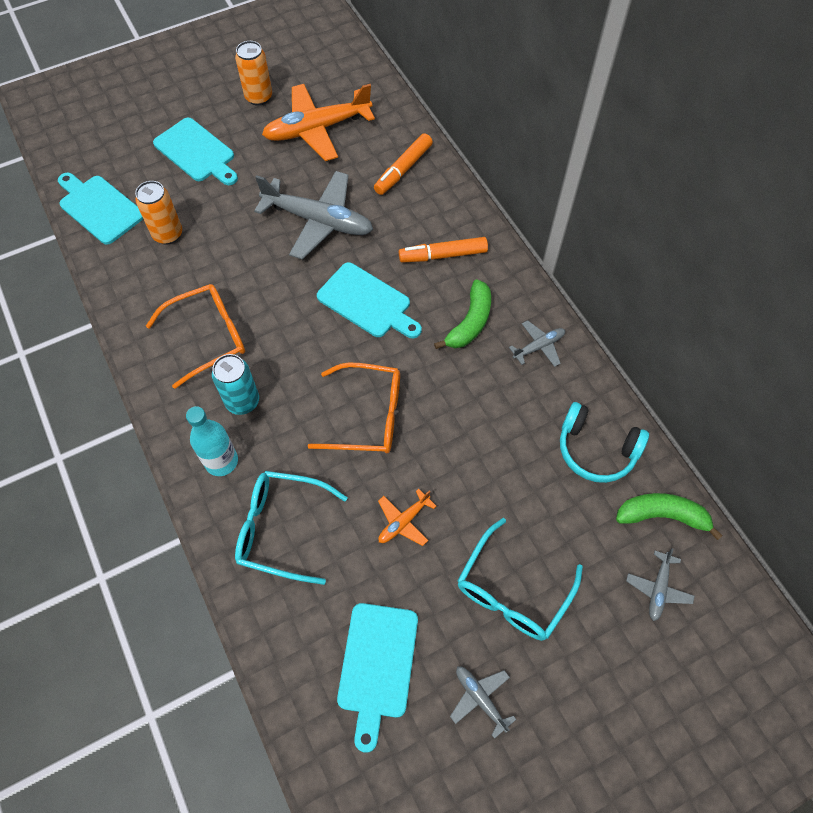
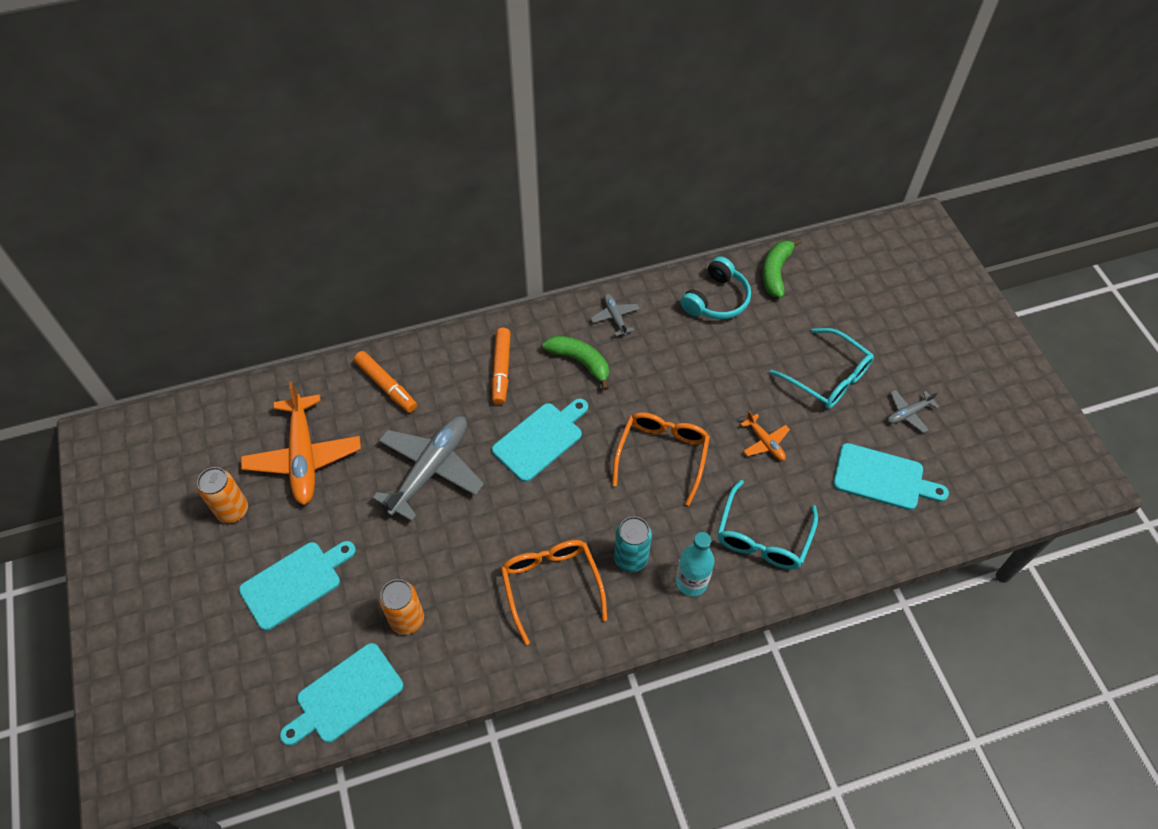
camera: 80 degrees left, 5 degrees down
grey plane [626,548,695,621] -> none

